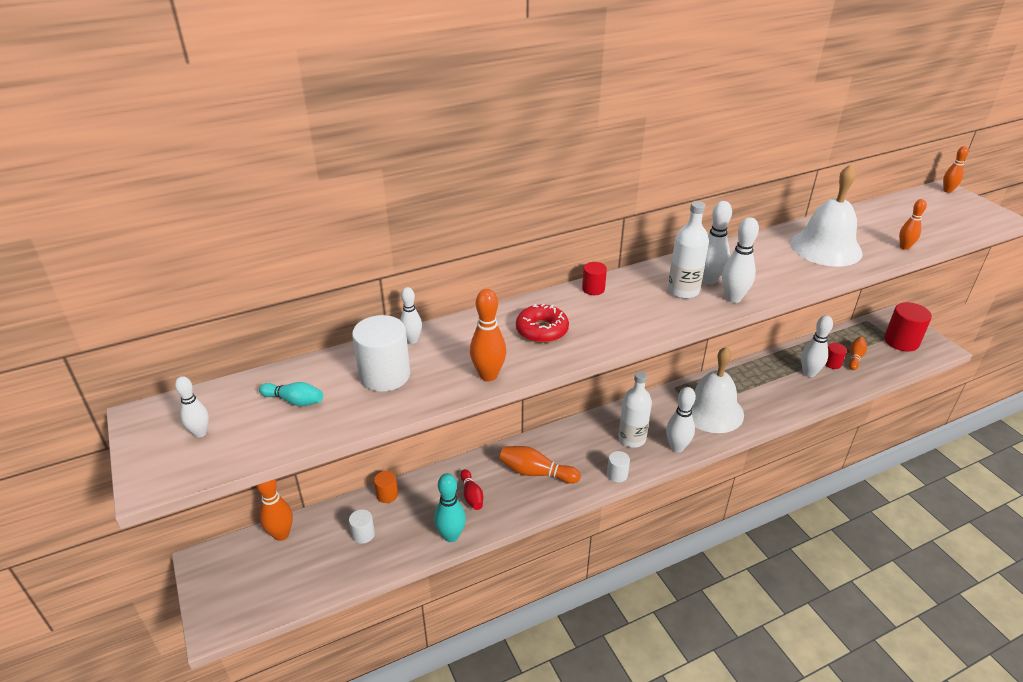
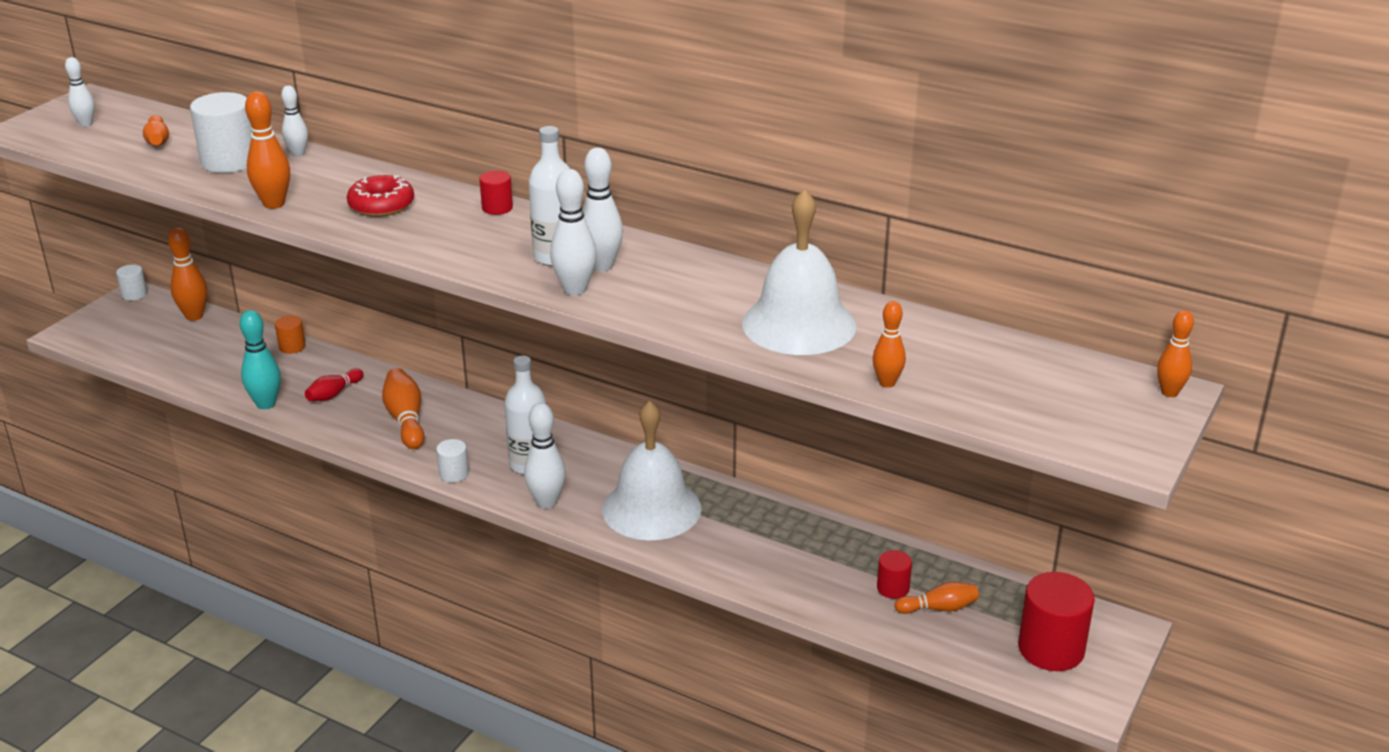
camera: 55 degrees right, 5 degrees down
turquoise bowling pin [259,382,323,406] -> orange bowling pin [143,115,169,146]
white cylinder [349,509,375,544] -> white cylinder moved to [116,265,147,301]
white bowling pin [801,315,833,377] -> none

